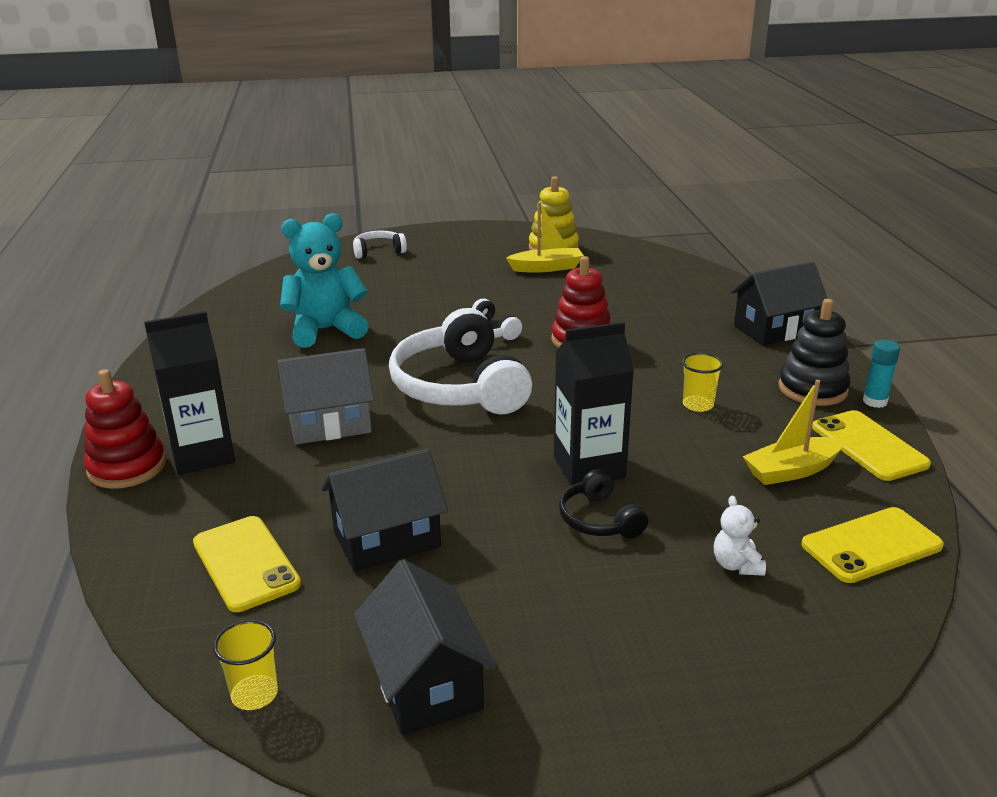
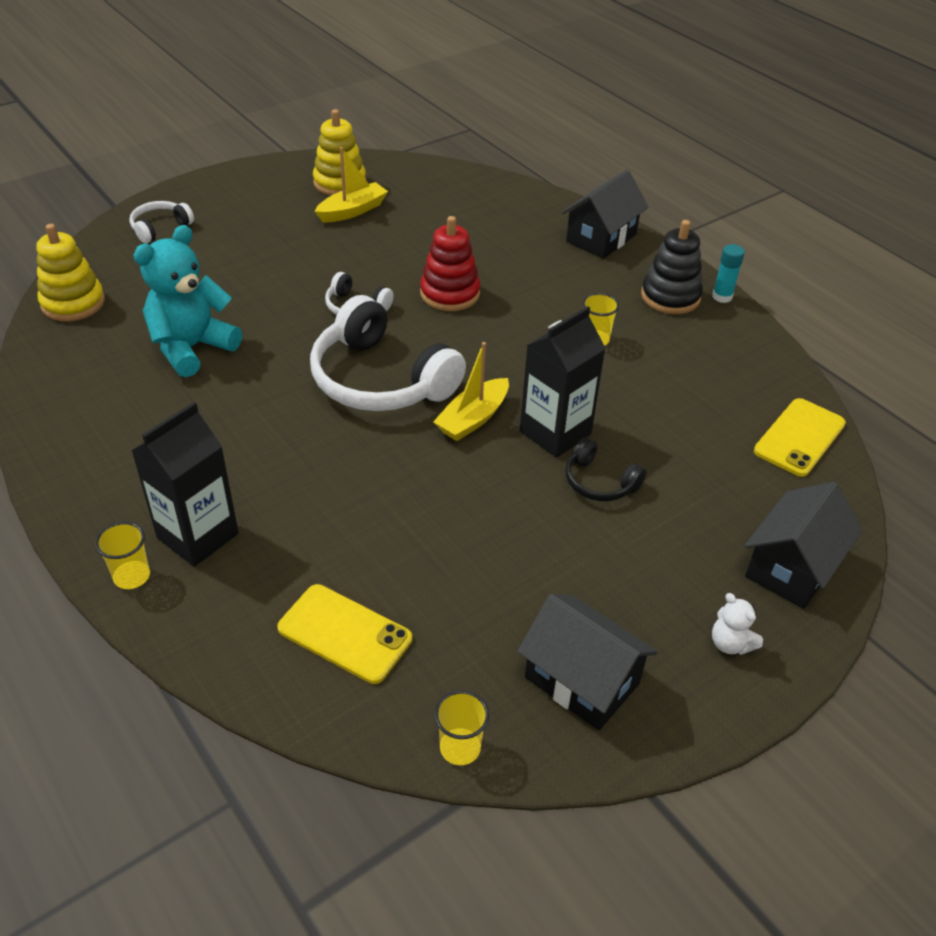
camera: 30 degrees left, 15 degrees up
red stacking toy [84,369,166,489] -> yellow cup [95,522,150,589]
grey house [277,348,375,445] -> none
black house [321,449,448,572] -> black house moved to [745,482,863,609]
white teddy bear [714,495,766,576] -> white teddy bear moved to [712,593,763,655]
yellow boat [743,380,845,485] -> yellow boat moved to [433,342,509,441]
yellow phone [812,410,931,481] -> none
none -> yellow stacking toy [36,224,105,321]

